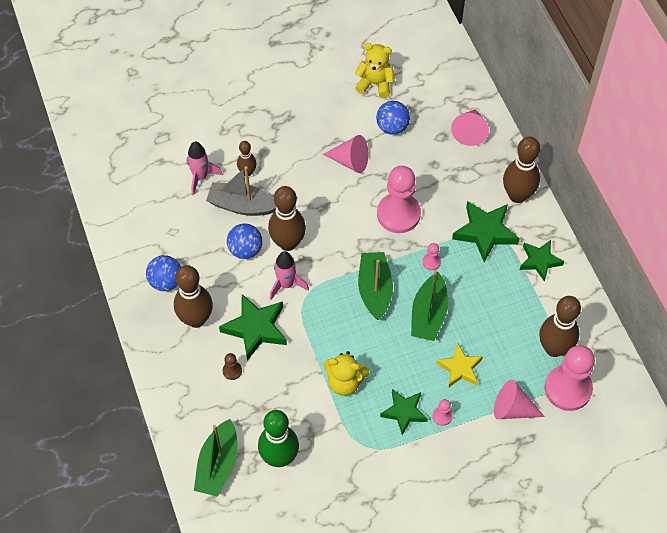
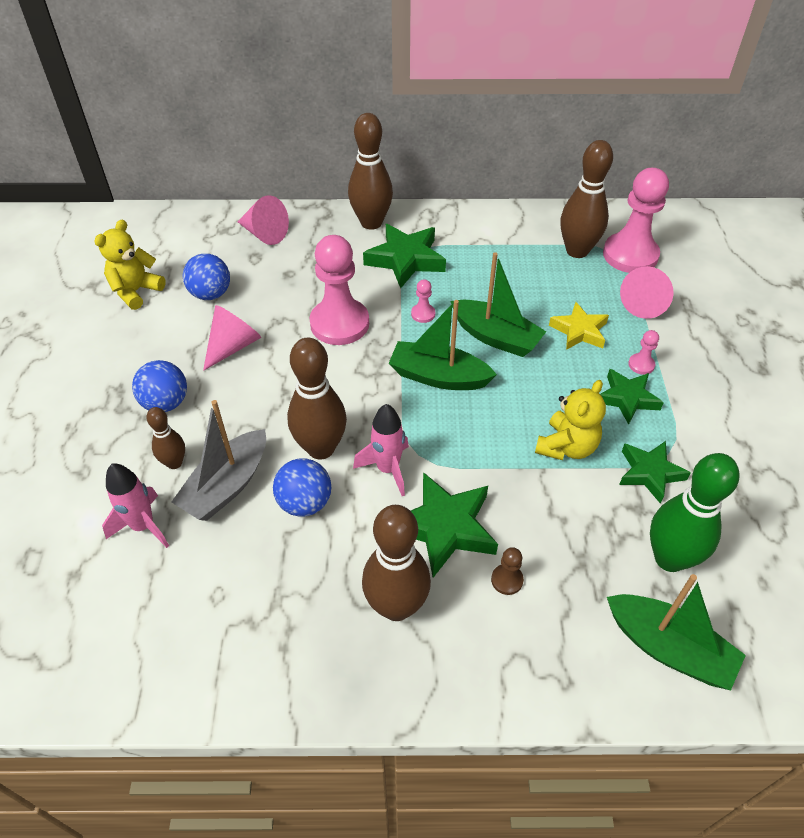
camera: 70 degrees left, 10 degrees down
blue ball [146,255,181,291] -> blue ball moved to [132,360,187,412]
green star [520,240,565,282] -> green star moved to [619,441,691,504]

